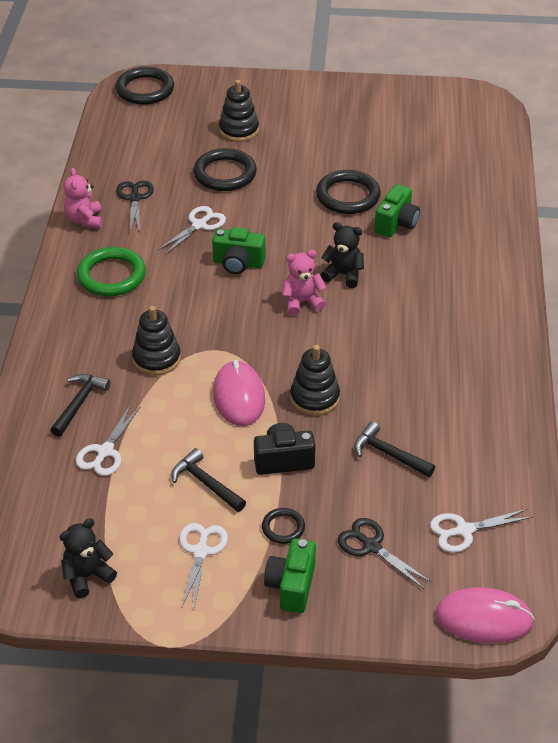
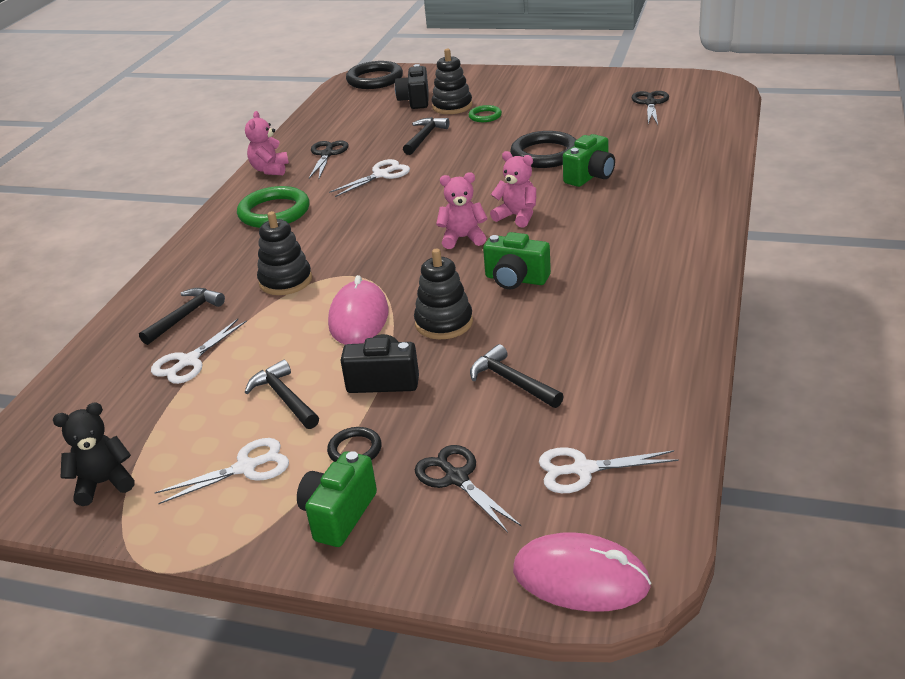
camera: 15 degrees right, 10 degrees down
white scissors [179,523,228,609] -> white scissors turned 45 degrees clockwise [155,438,289,504]
black ring [193,148,257,191] -> black hammer [403,117,449,155]
green camera [212,227,266,274] -> green camera moved to [483,232,551,289]
black teddy bear [321,222,364,288] -> pink teddy bear [490,151,536,228]
none -> black camera [395,64,428,109]
none -> green ring [469,105,502,122]
none -> black scissors [632,91,669,125]

